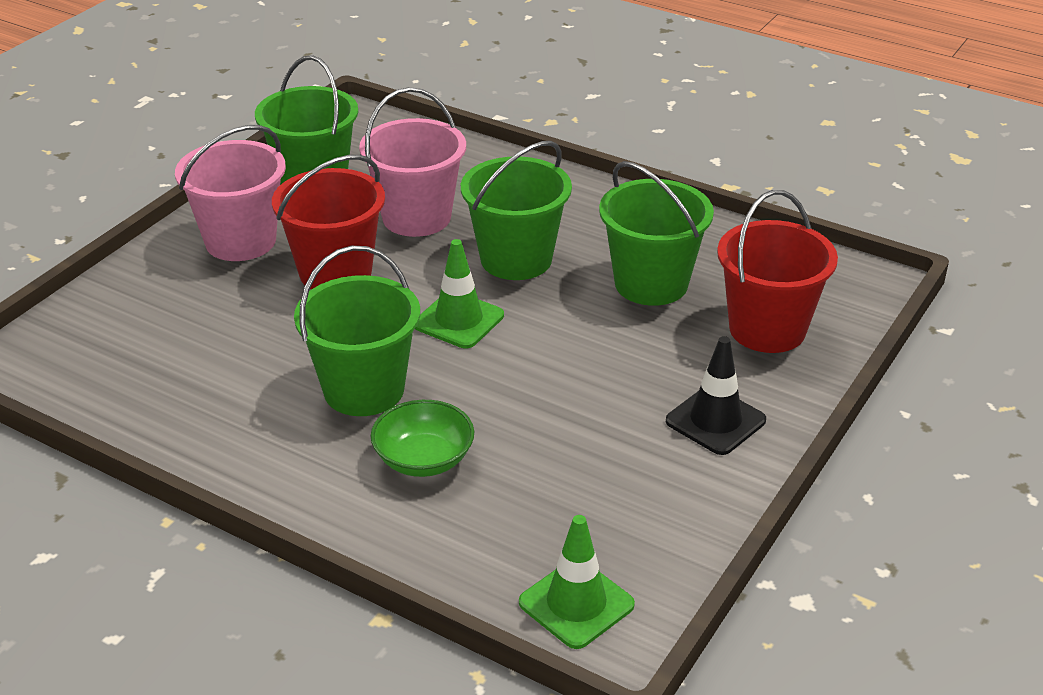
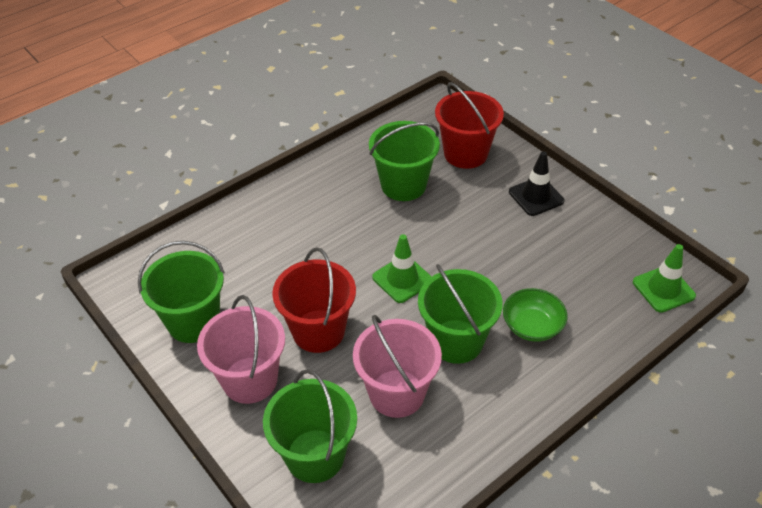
camera: 70 degrees left, 10 degrees up
pink bucket [359,87,466,237] -> pink bucket moved to [353,314,442,418]
green bucket [461,141,572,280] -> green bucket moved to [263,369,357,483]

